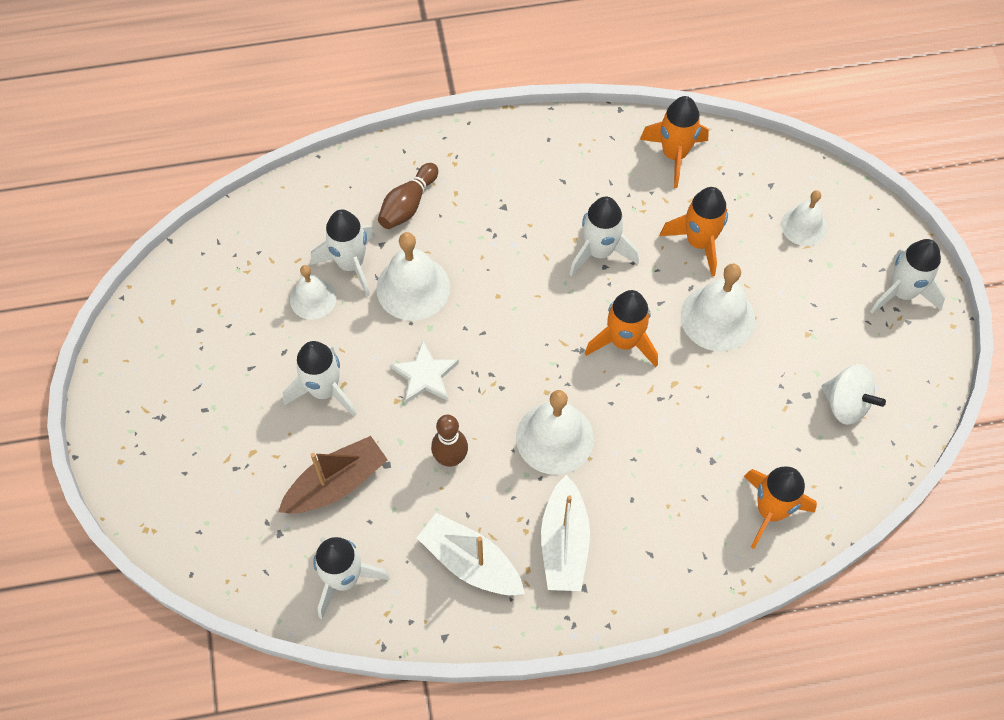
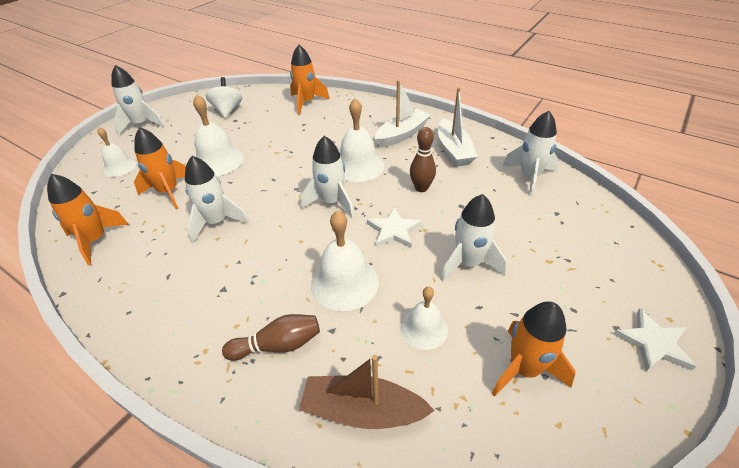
camera: 135 degrees left, 20 degrees down
brown boat [278,436,388,514] -> brown boat moved to [299,355,435,429]
white rocket [311,210,375,296] -> white rocket moved to [301,136,354,218]
orange rocket [585,290,658,367] -> orange rocket moved to [492,301,576,397]
none -> white star [613,308,696,371]

